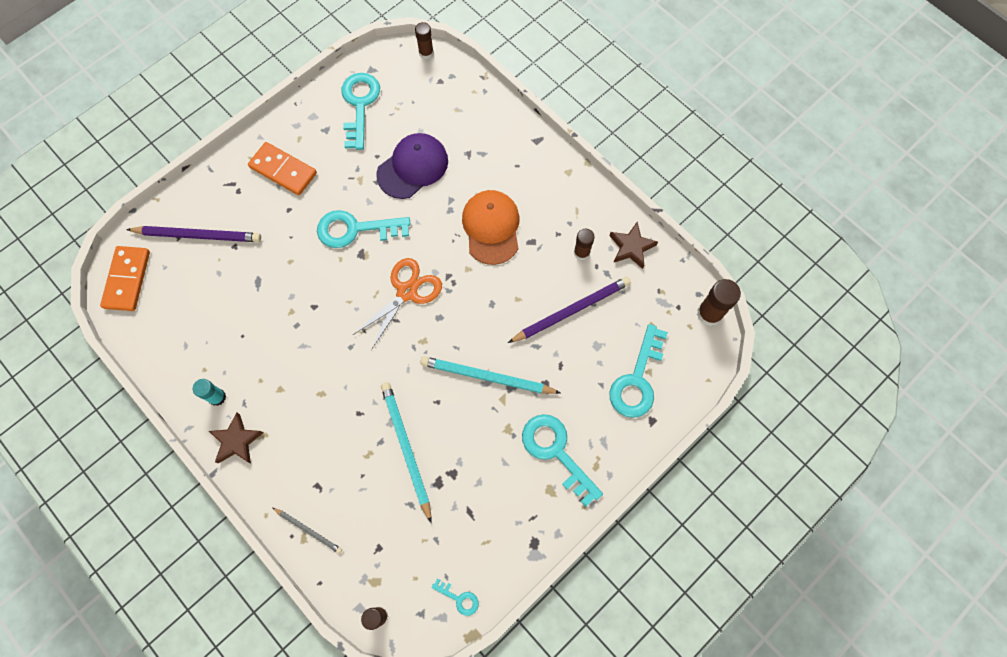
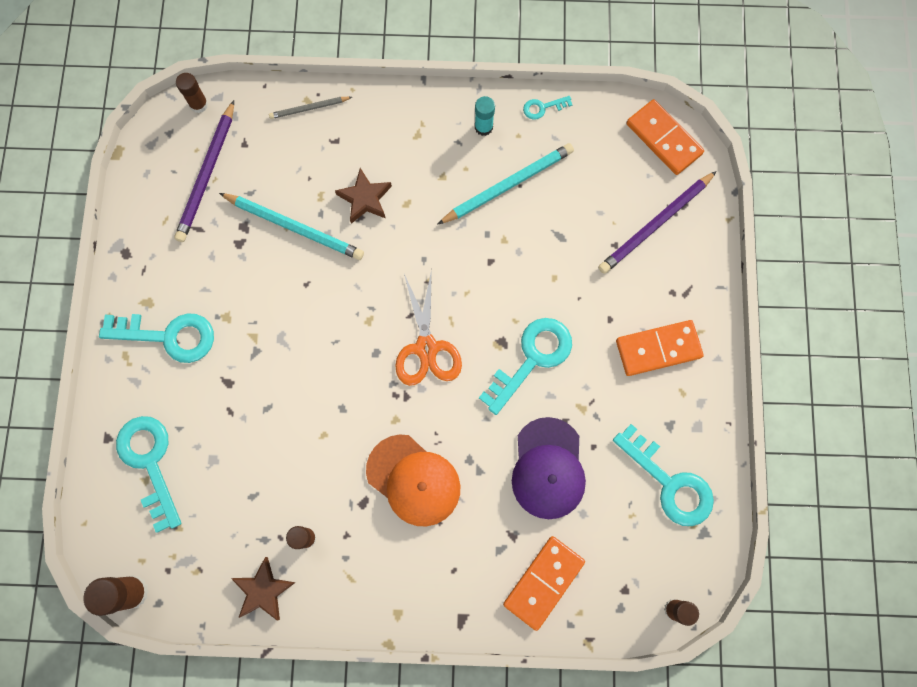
camera: 135 degrees right, 5 degrees up
brown star [209,413,264,463] -> brown star moved to [335,168,392,224]
turquoise pencil [420,356,561,394] -> turquoise pencil moved to [437,143,574,225]
turquoise key [431,578,479,616] -> turquoise key moved to [523,96,572,120]
purple pencil [508,277,631,343] -> purple pencil moved to [174,100,234,242]
none -> orange domino [503,536,585,631]

